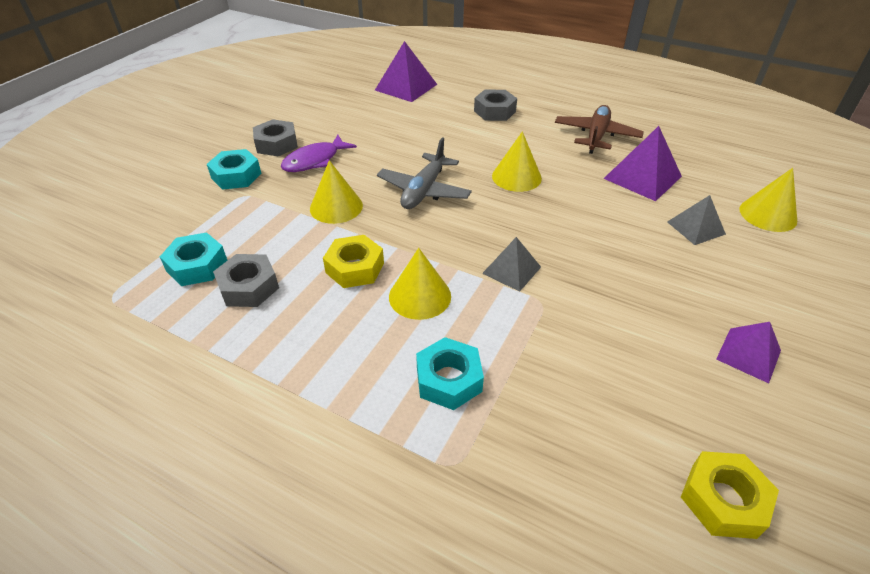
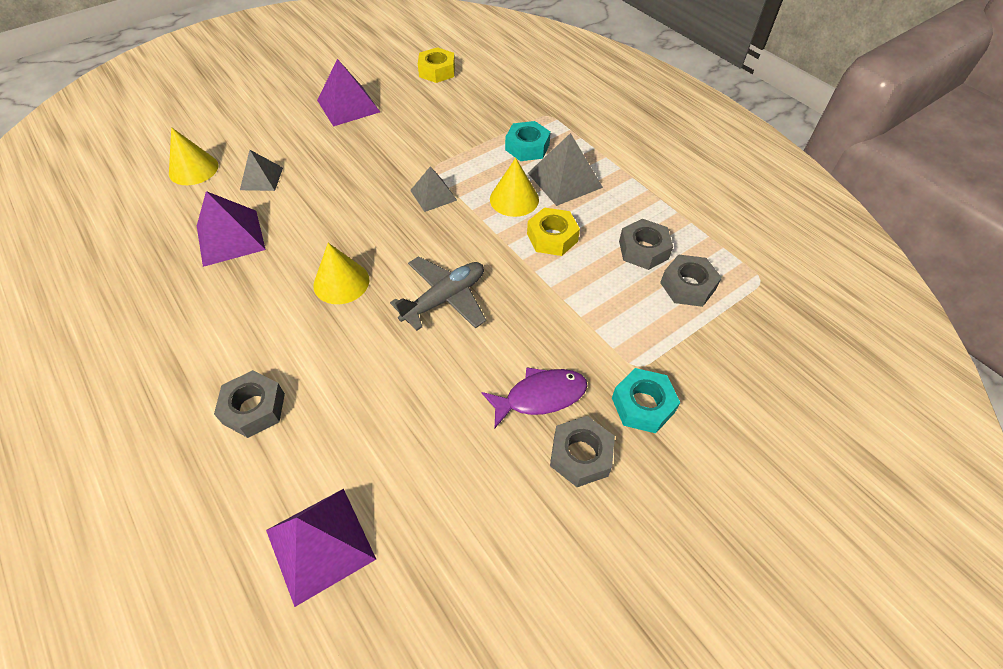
camera: 155 degrees left, 10 degrees up
turquoise nut [160,232,228,286] -> grey nut [660,254,722,307]
yellow cone [310,160,363,224] -> none
brown plane [555,105,644,154] -> none
purple pyramid [716,322,781,383] -> purple pyramid [317,59,380,127], size x1.58
none -> grey pyramid [528,133,603,206]

